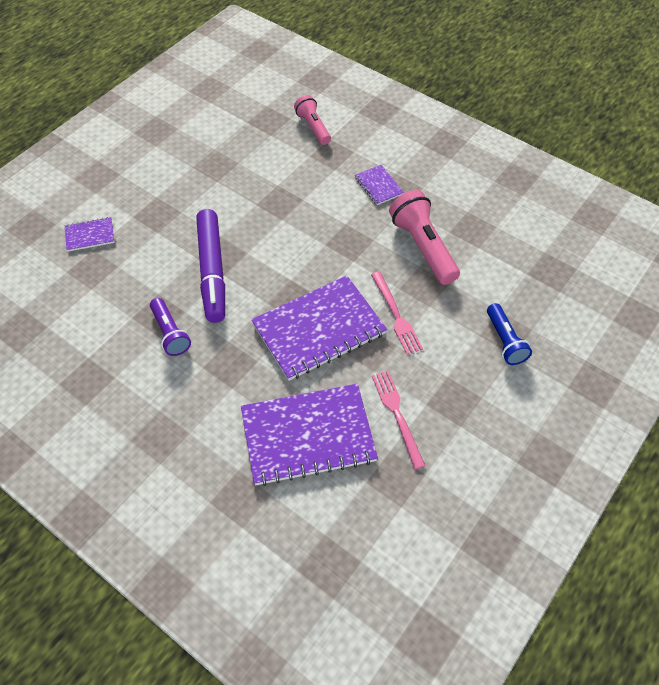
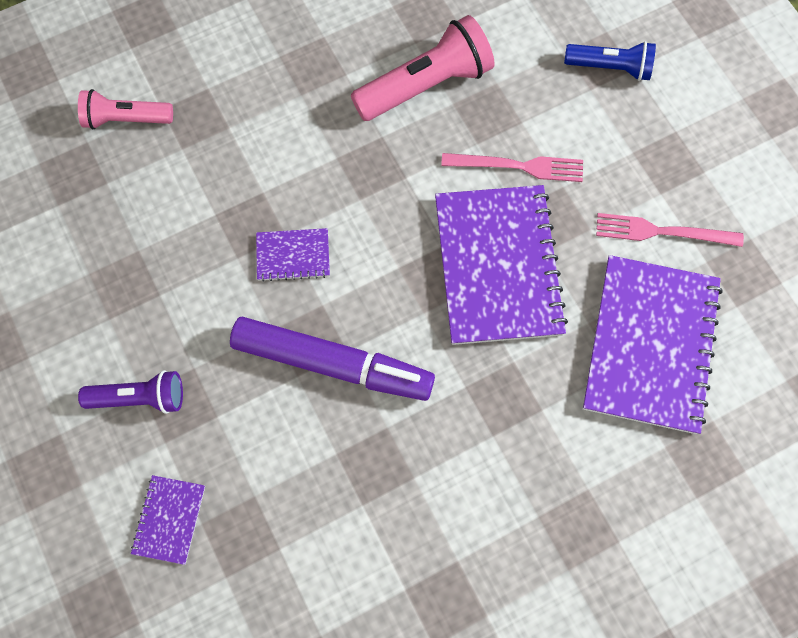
camera: 65 degrees left, 15 degrees up
purple flashlight [150,298,191,356] -> purple flashlight moved to [78,370,183,414]
purple notebook [355,165,404,205] -> purple notebook moved to [256,228,330,282]
pink flashlight [389,190,460,285] -> pink flashlight turned 150 degrees clockwise [351,15,495,121]

